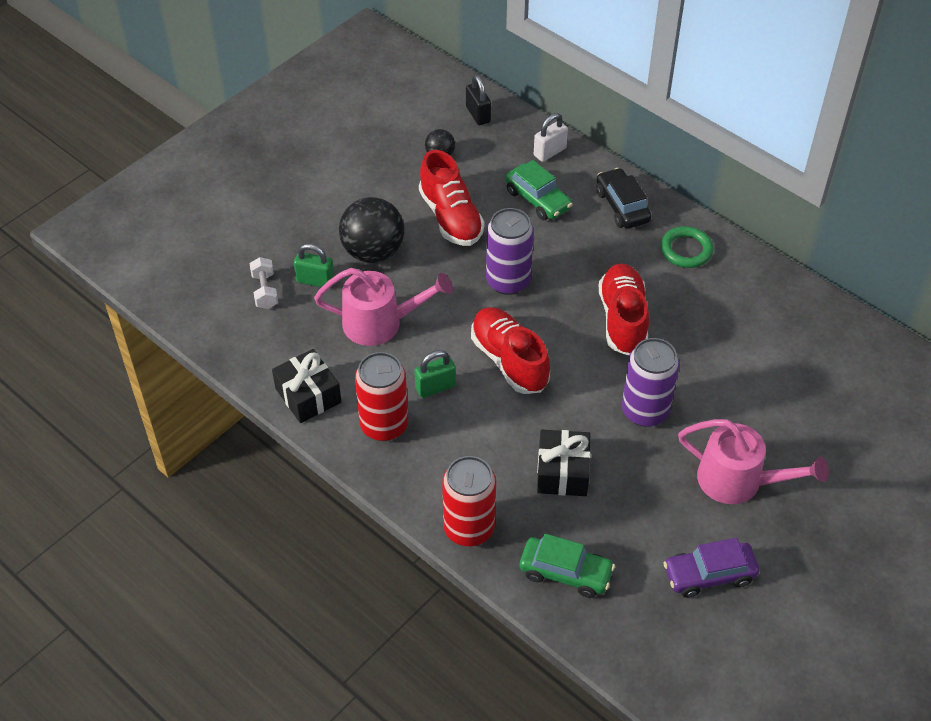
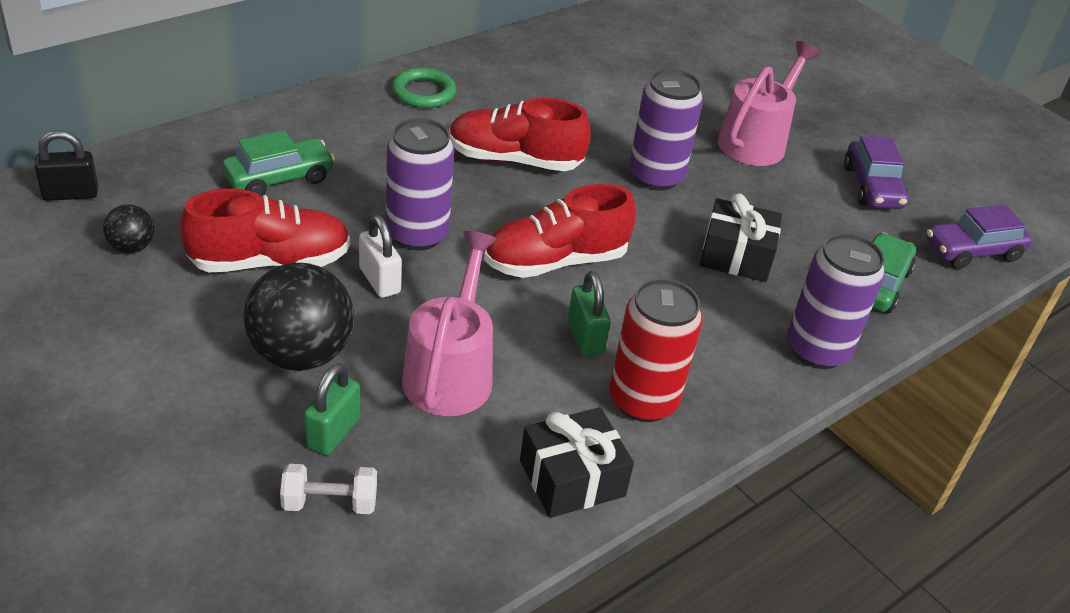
camera: 85 degrees left, 10 degrees down
red can [442,456,496,546] -> purple can [787,233,885,369]
white padlock [534,113,568,162] -> white padlock moved to [359,215,402,298]
black car [596,168,652,229] -> none
none -> purple car [926,205,1032,269]

